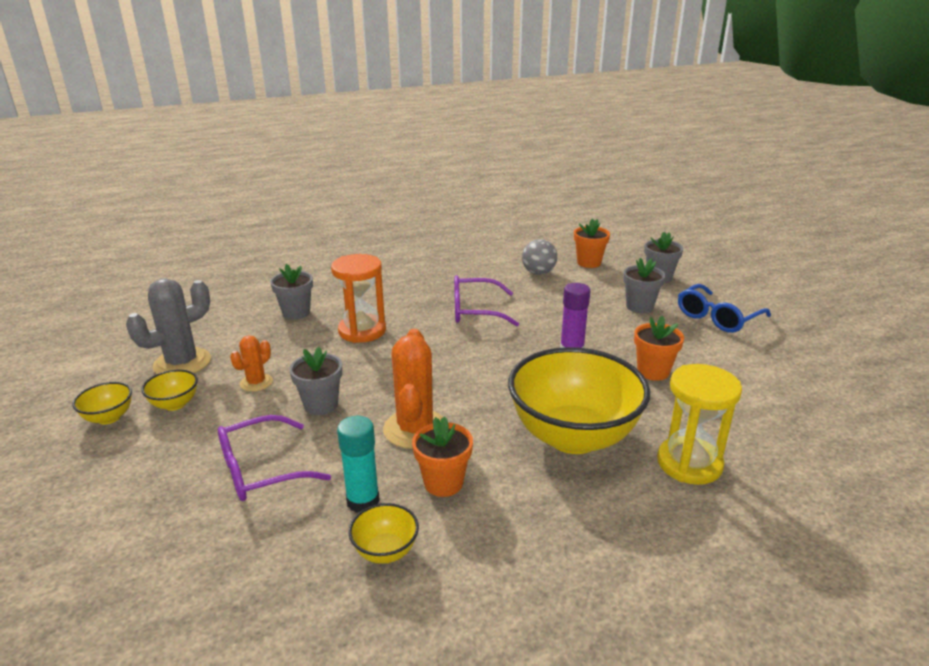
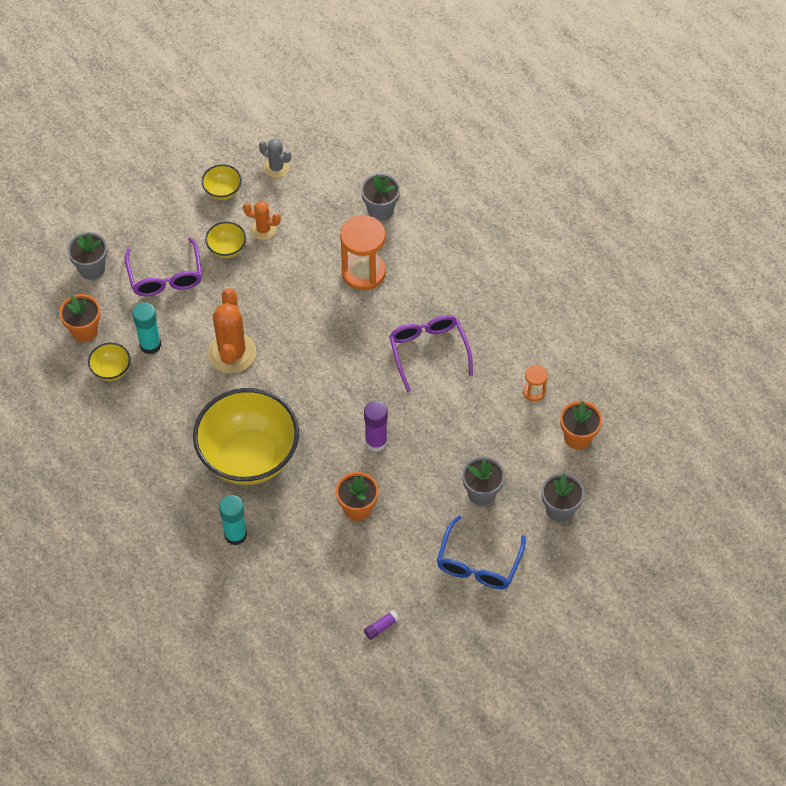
camera: 75 degrees right, 30 degrees up
yellow bowl [72,382,132,424] -> yellow bowl moved to [205,222,246,258]
grey cactus [126,278,211,374] -> grey cactus [259,139,291,178], size x0.56
purple glasses [218,415,331,501] -> purple glasses turned 150 degrees counterclockwise [125,237,202,296]
grey flower pot [289,347,342,415] -> grey flower pot moved to [67,232,108,280]
orange cactus [383,329,443,449] -> orange cactus turned 75 degrees counterclockwise [208,288,257,373]
orange flower pot [412,416,473,497] -> orange flower pot moved to [59,294,100,342]
grey ball [522,239,557,275] -> orange hourglass [523,365,548,401]
yellow hourglass [657,364,742,485] -> turquoise glue stick [219,495,247,546]
blue glasses [678,284,771,333] -> blue glasses turned 105 degrees counterclockwise [437,515,526,589]
none -> purple glue stick [364,610,400,640]

